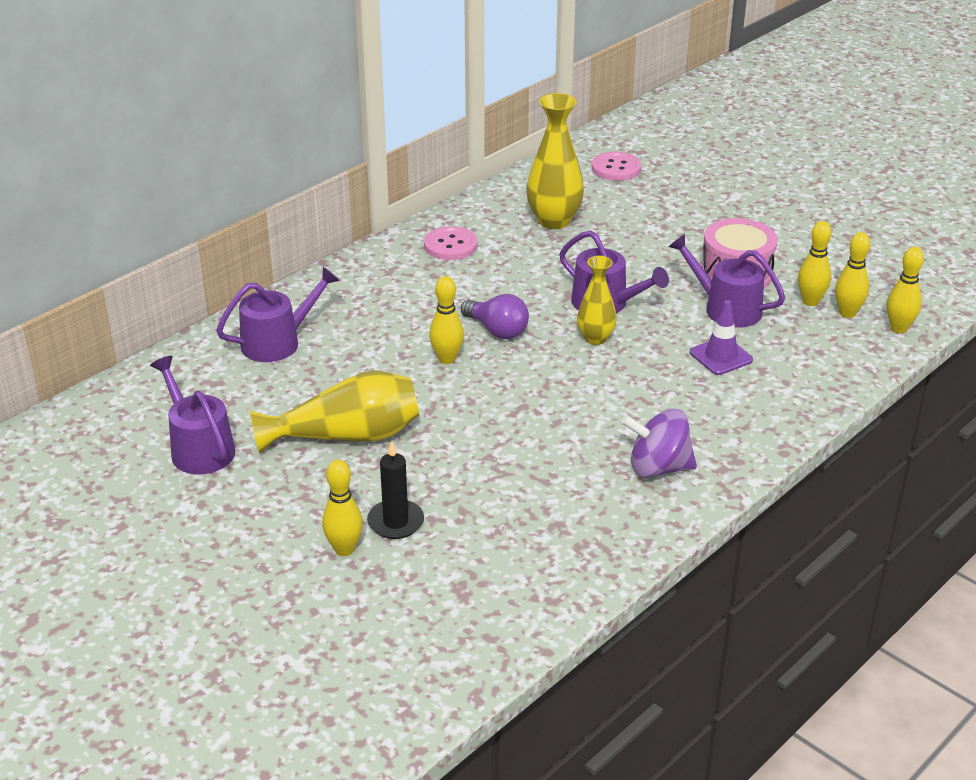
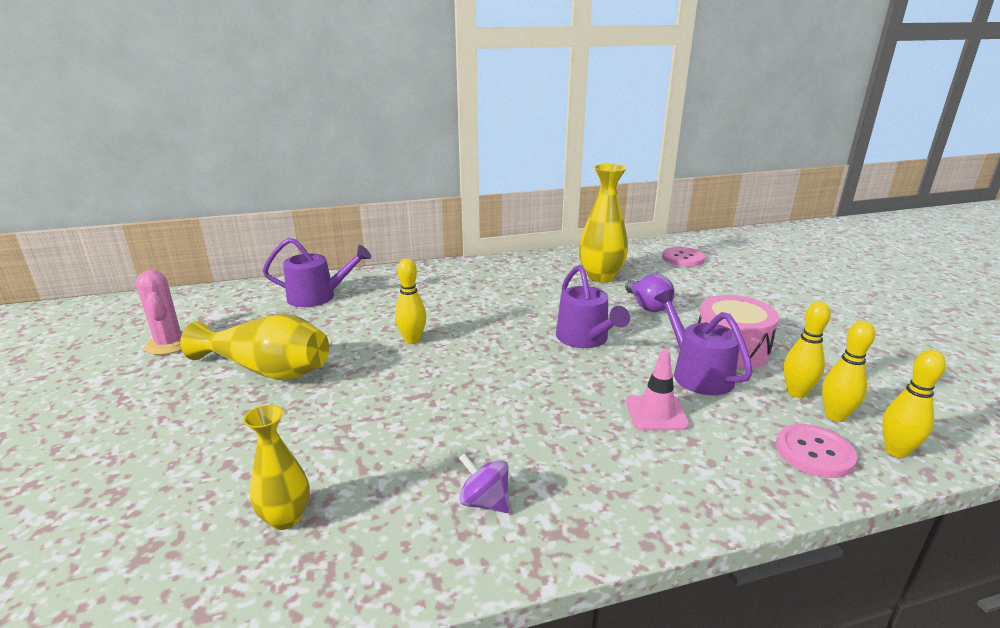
camera: 30 degrees right, 10 degrees down
purple watering can [150,356,235,474] -> pink cactus [136,270,183,355]
yellow bowling pin [322,460,363,556] -> none
black candle [367,441,424,539] -> none
pink button [424,226,478,260] -> pink button moved to [776,424,857,478]
purple light bulb [461,294,529,339] -> purple light bulb moved to [625,274,675,312]
yellow vase [577,256,617,345] -> yellow vase moved to [243,405,310,530]
purple spinning top [622,409,697,478] -> purple spinning top [459,453,509,513], size x0.63
purple traffic cone [690,300,753,375] -> pink traffic cone [626,349,689,430]

